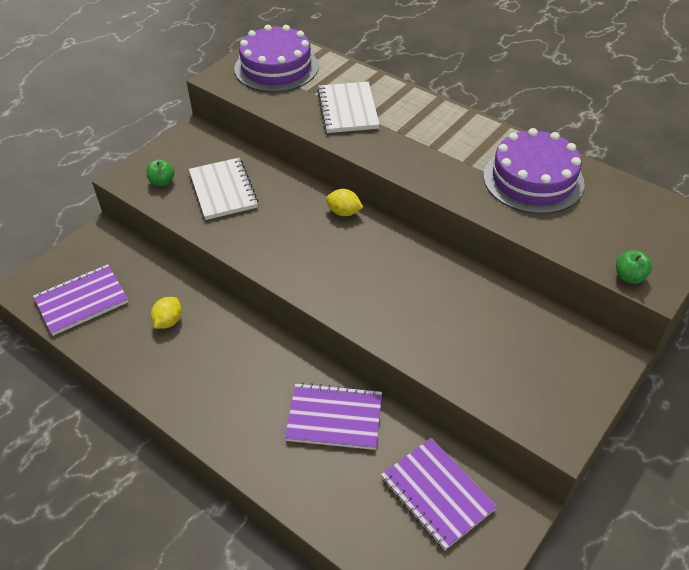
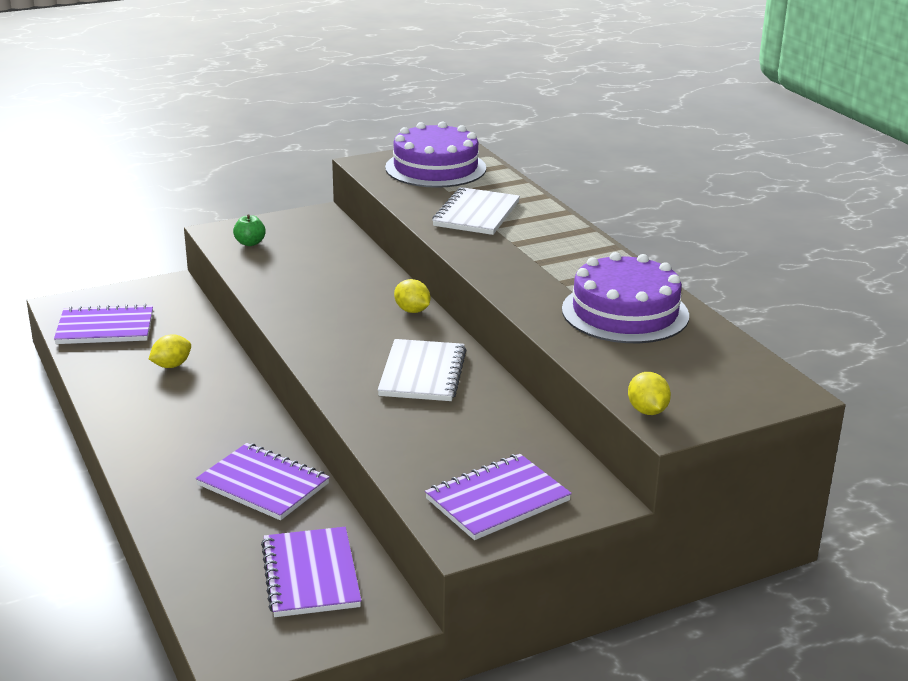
camera: 25 degrees right, 20 degrees down
white notebook [189,158,259,220] -> white notebook moved to [378,339,467,401]
green apple [616,250,652,284] -> yellow lemon [628,372,671,415]
none -> purple notebook [425,454,572,540]

